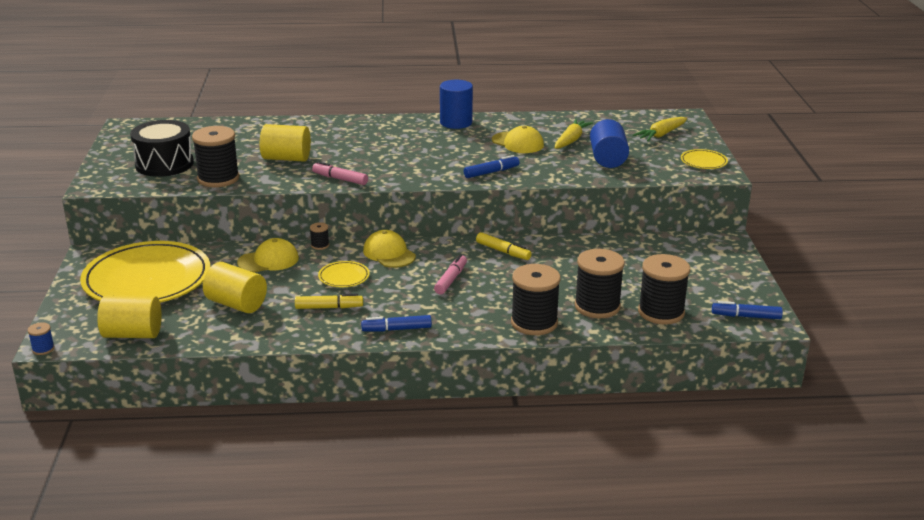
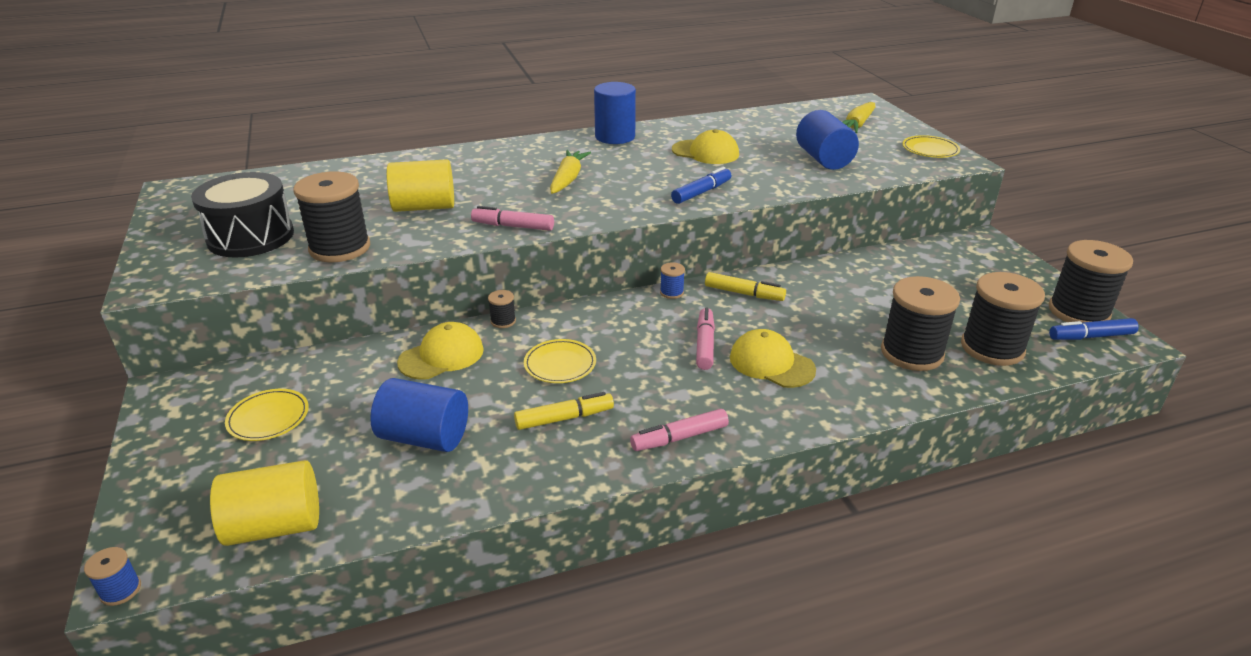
camera: 15 degrees left, 5 degrees up
yellow plate [80,241,210,303] -> yellow plate [225,389,309,441], size x0.41
yellow cylinder [203,262,267,313] -> blue cylinder [370,378,468,452]
blue marker [361,315,432,332] -> pink marker [630,409,729,451]
yellow cap [363,230,416,268] -> yellow cap moved to [730,329,816,388]
black spool [511,264,561,335] -> black spool moved to [1049,240,1133,323]
yellow carrot [555,119,593,149] -> yellow carrot moved to [550,150,591,194]
none -> blue spool [660,262,685,299]

